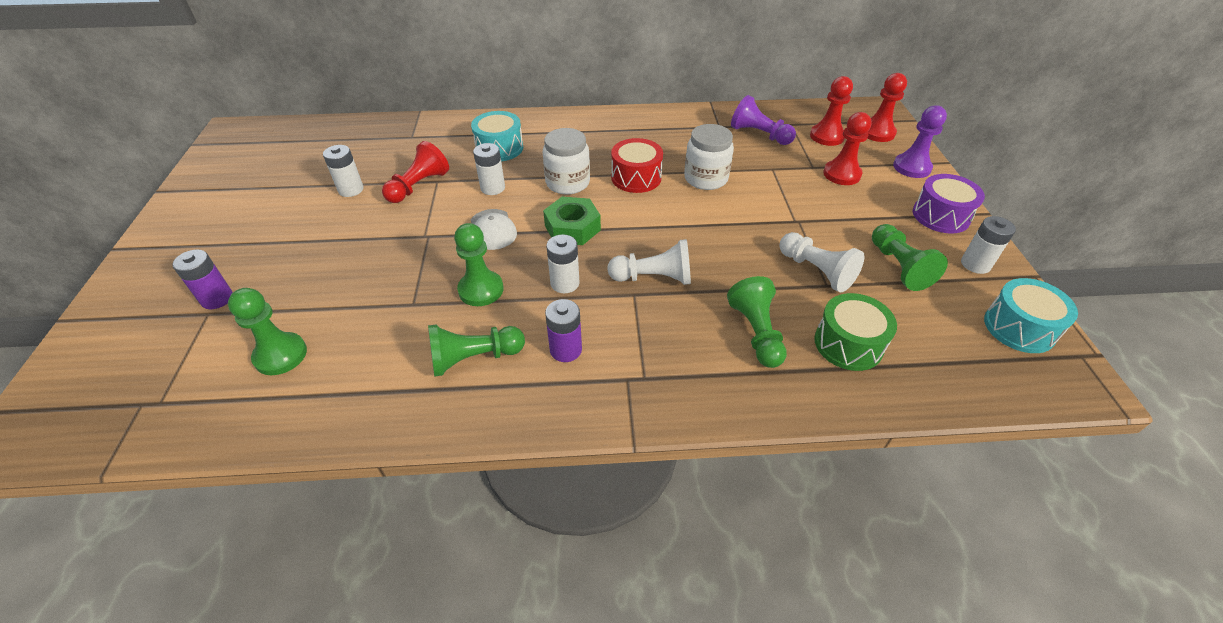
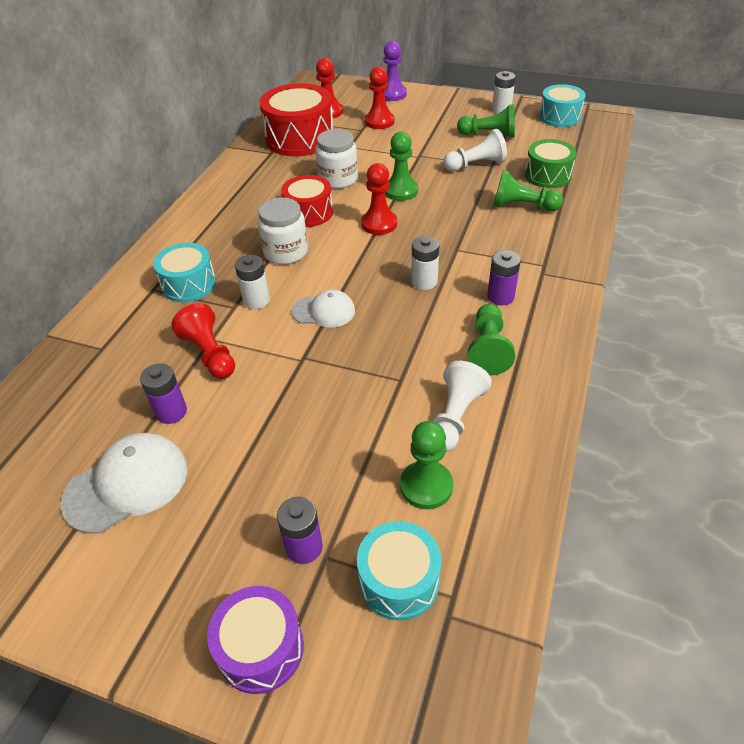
camera: 65 degrees left, 0 degrees up
white battery [323,145,364,197] -> purple battery [140,363,187,424]
green pawn [454,223,504,306] -> green pawn moved to [385,132,418,201]
green nut [543,197,601,245] -> none
white pawn [607,239,691,285] -> white pawn moved to [433,361,492,452]
purple pawn [731,95,796,145] -> red drum [259,83,334,156]
red pawn [868,73,907,142] -> red pawn moved to [361,163,397,235]
purple drum [913,174,985,234] -> purple drum moved to [207,586,304,694]
none -> white cap [60,433,187,534]
none -> turquoise drum [357,521,441,621]

